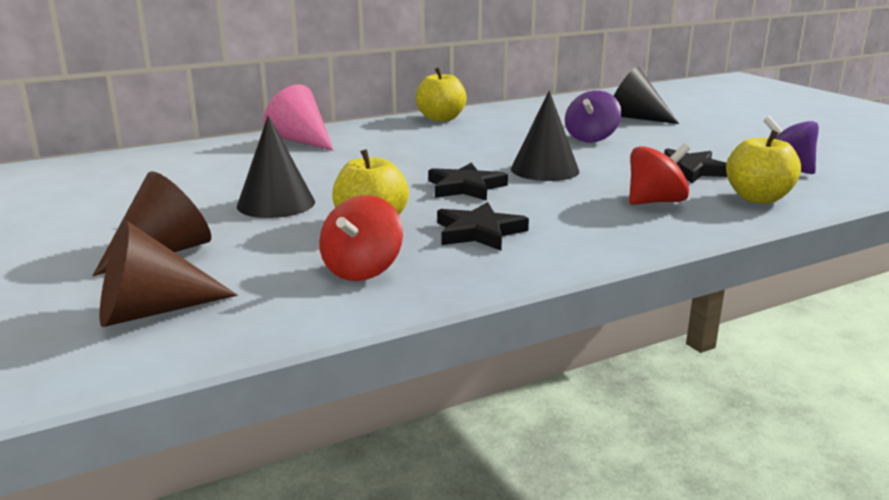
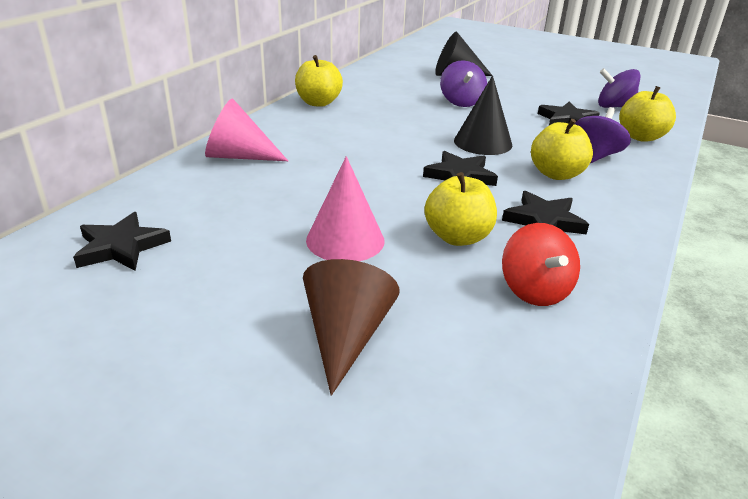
camera: 35 degrees left, 10 degrees up
brown cone [100,220,238,327] -> none
black cone [237,115,315,218] -> pink cone [306,156,384,261]
red spinning top [629,144,690,205] -> purple spinning top [575,107,631,163]
none -> black star [73,212,171,271]
none -> yellow apple [531,119,593,180]

